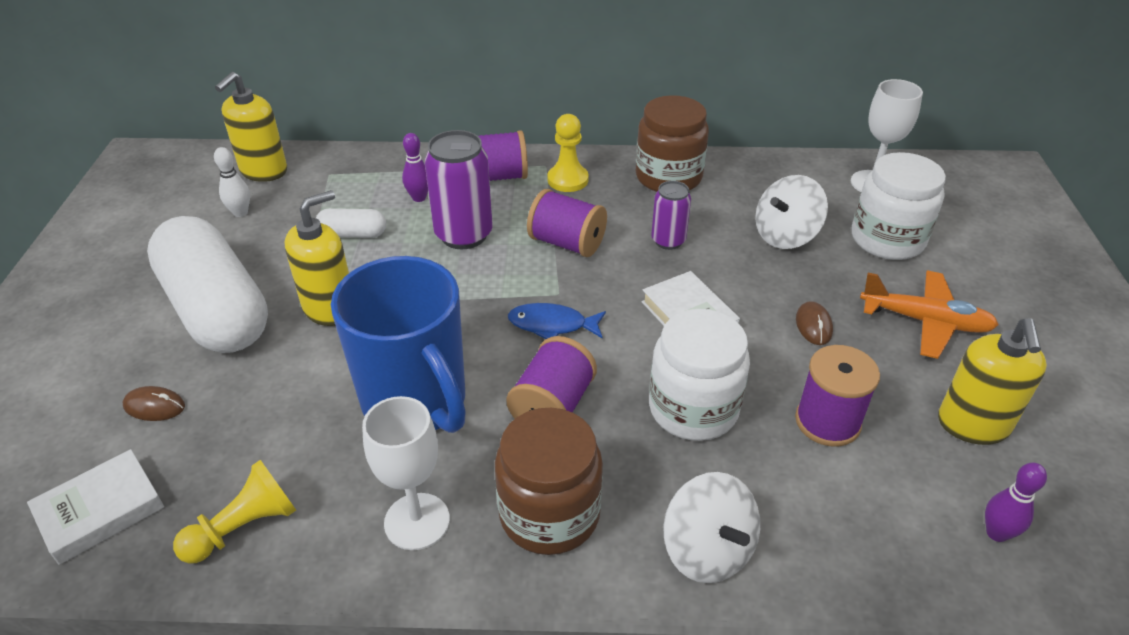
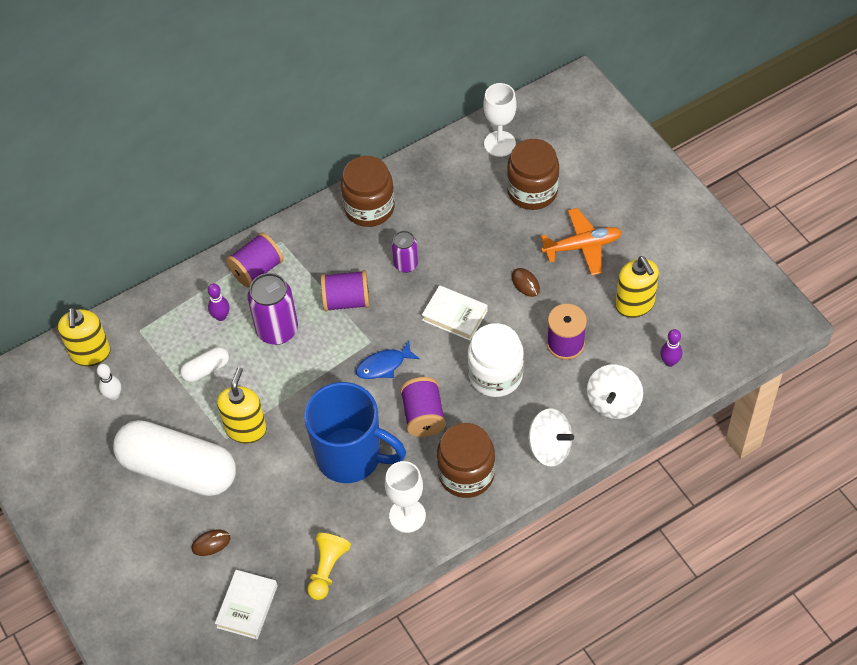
camera: 30 degrees left, 15 degrees up
yellow pawn [548,114,589,192] -> none
white spinning top [755,175,828,249] -> white spinning top moved to [587,364,643,419]
white jar [852,152,946,260] -> brown jar [507,139,559,210]

